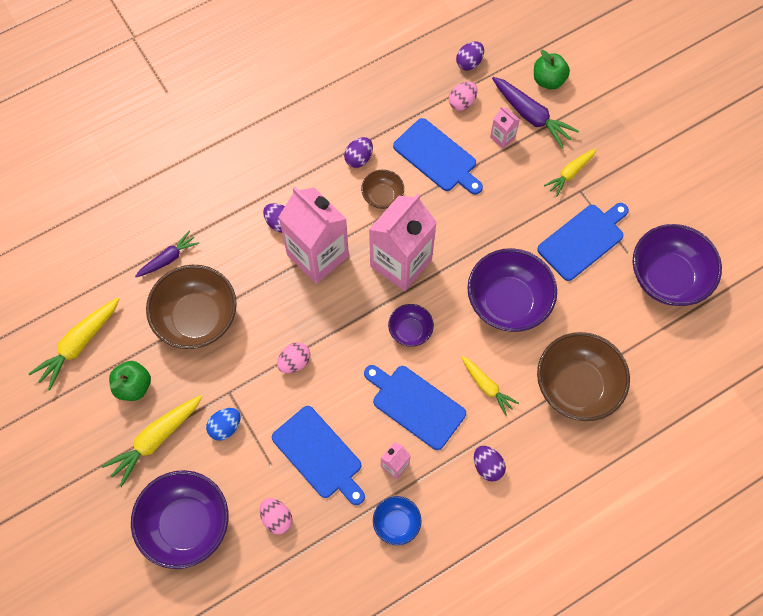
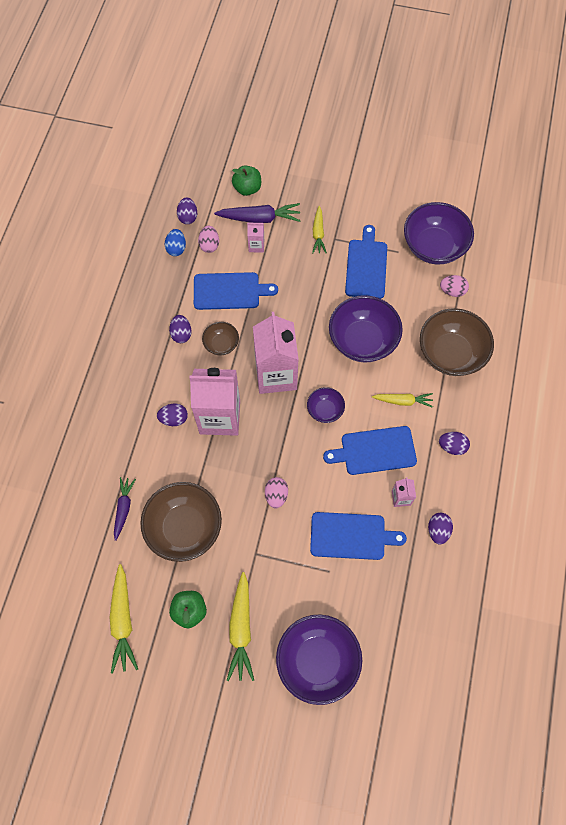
camera: 45 degrees left, 0 degrees up
blue egg [206,408,241,441] -> blue egg moved to [165,229,186,256]
pink egg [260,498,292,534] -> pink egg moved to [440,275,469,297]
blue bowl [373,496,421,545] -> purple egg [428,513,453,545]

